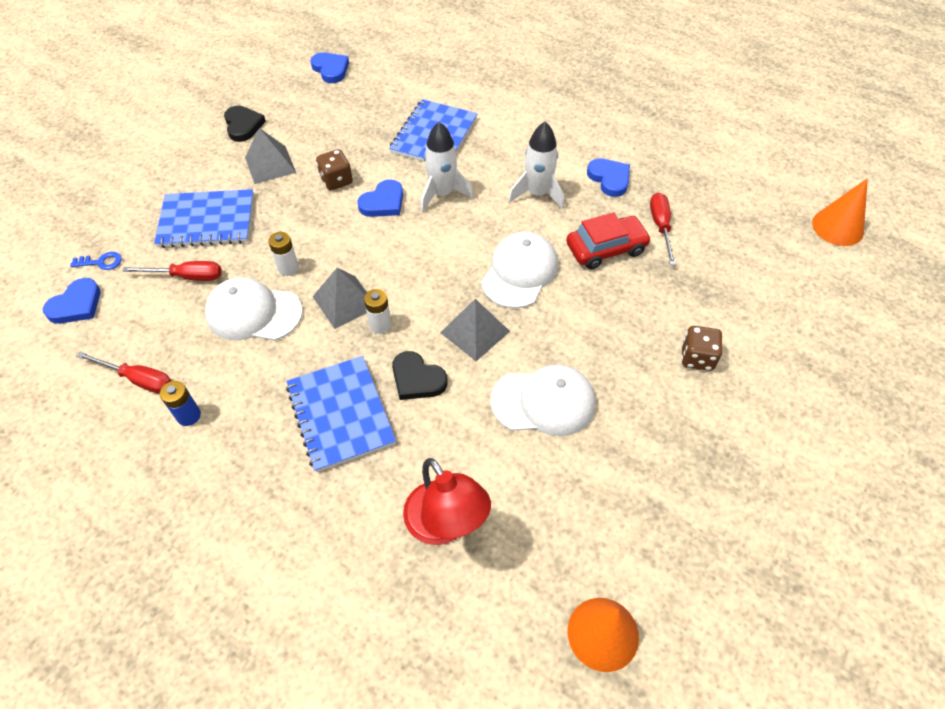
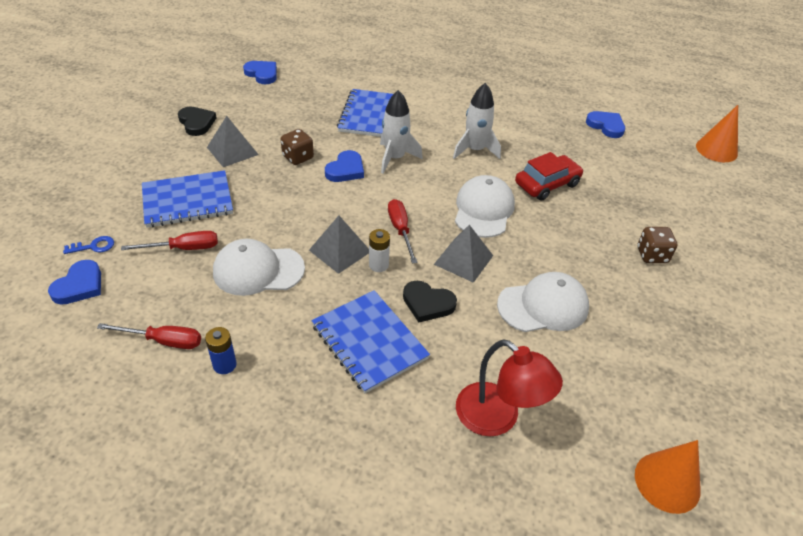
camera: 15 degrees left, 10 degrees down
white battery [268,232,299,276] -> none
blue heart [587,158,630,197] -> blue heart moved to [586,111,625,138]
red screwdriver [650,193,676,265] -> red screwdriver moved to [388,199,417,264]

